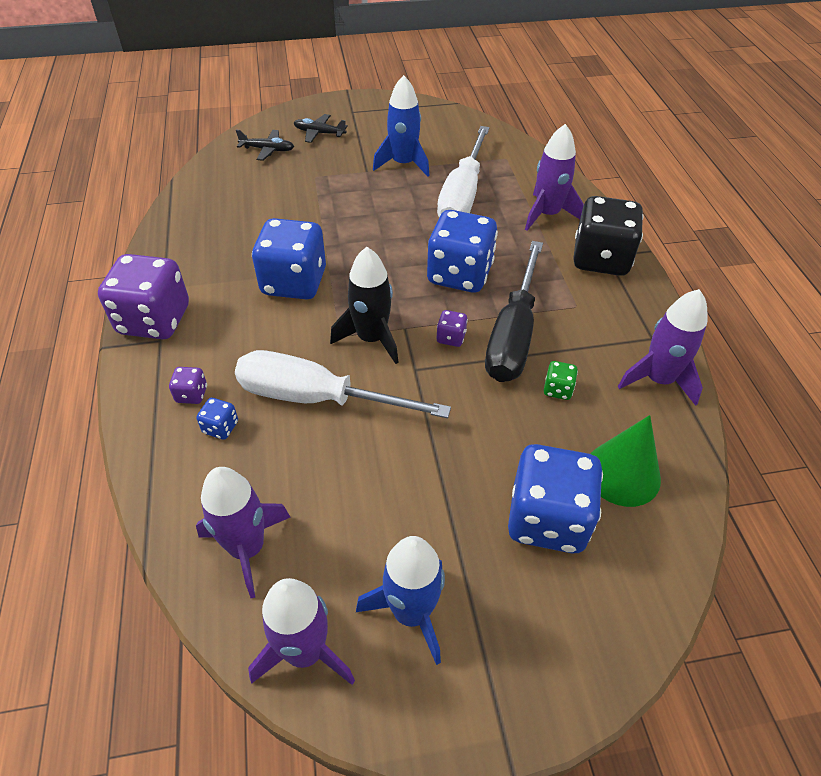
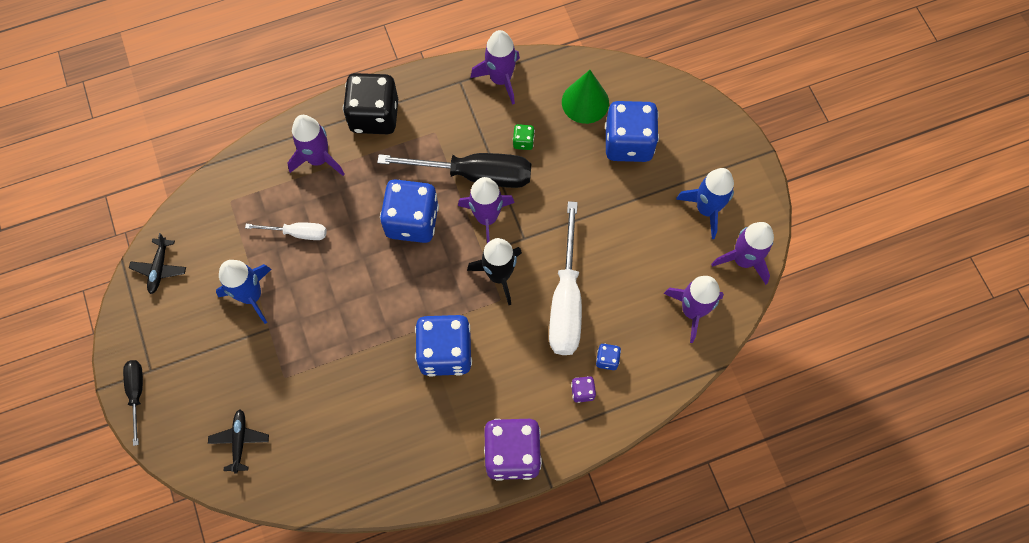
camera: 100 degrees left, 20 degrees up
black plane [294,114,348,143] -> black plane moved to [129,233,186,294]
white screwdriver [437,126,490,217] -> white screwdriver [245,222,327,240], size x0.52
purple dice [437,310,468,347] -> purple rocket [458,177,515,243]
none -> black screwdriver [123,360,143,446]

